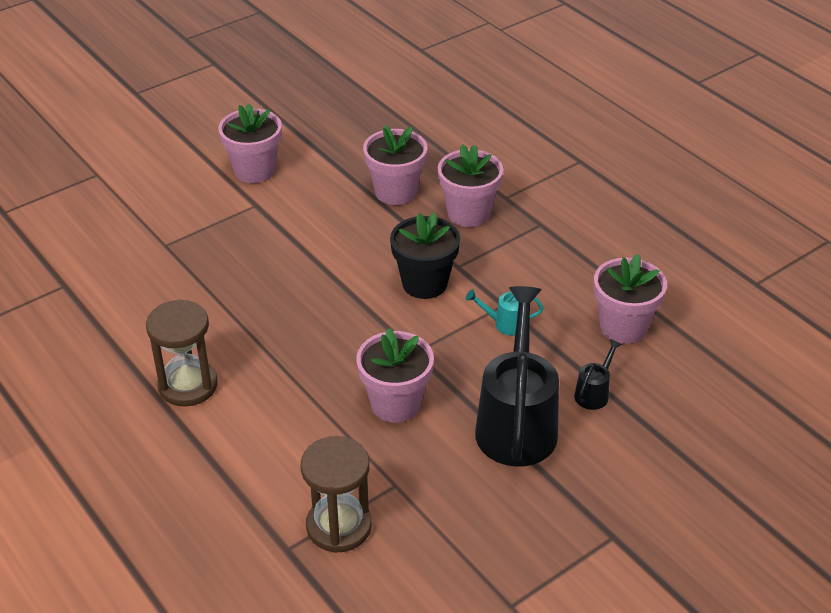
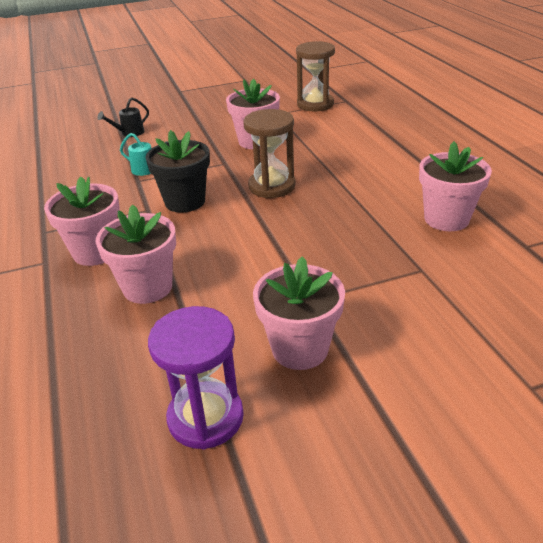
camera: 160 degrees left, 5 degrees down
brown hourglass [146,299,218,407] -> brown hourglass moved to [243,109,295,198]
black watering can [475,286,559,467] -> none
pink flower pot [594,254,667,344] -> pink flower pot moved to [419,141,492,231]
none -> purple hourglass [148,306,244,450]

